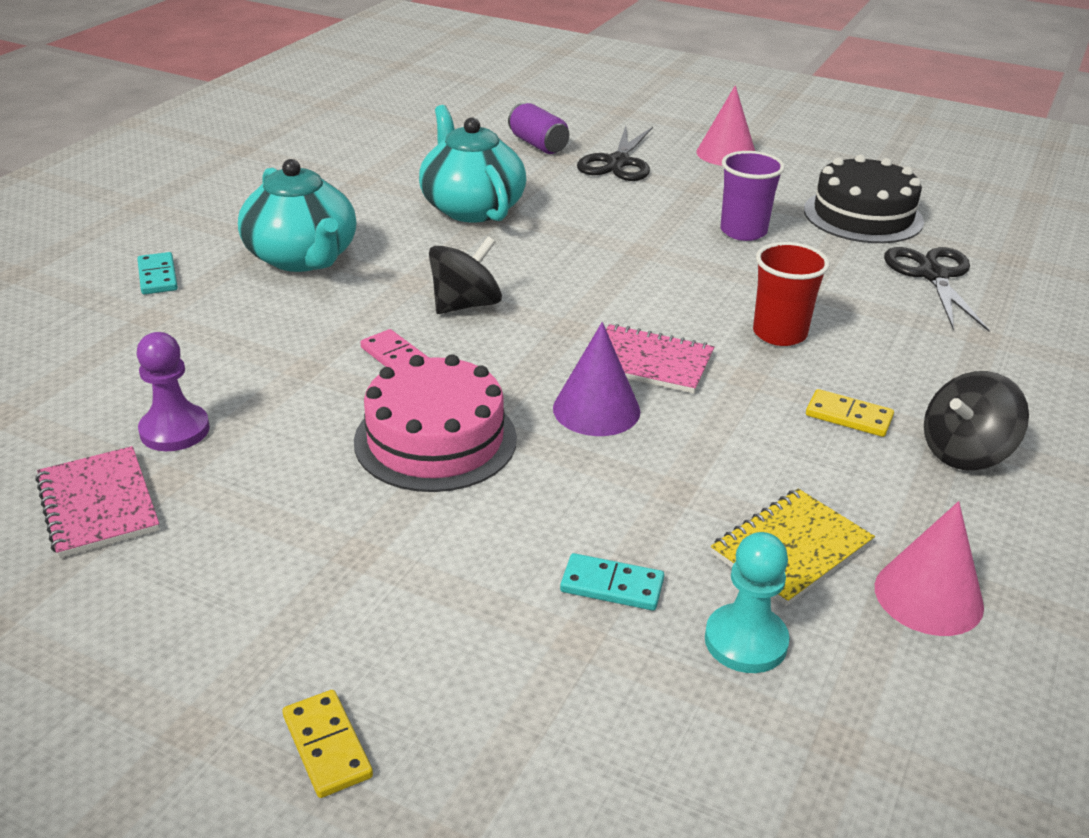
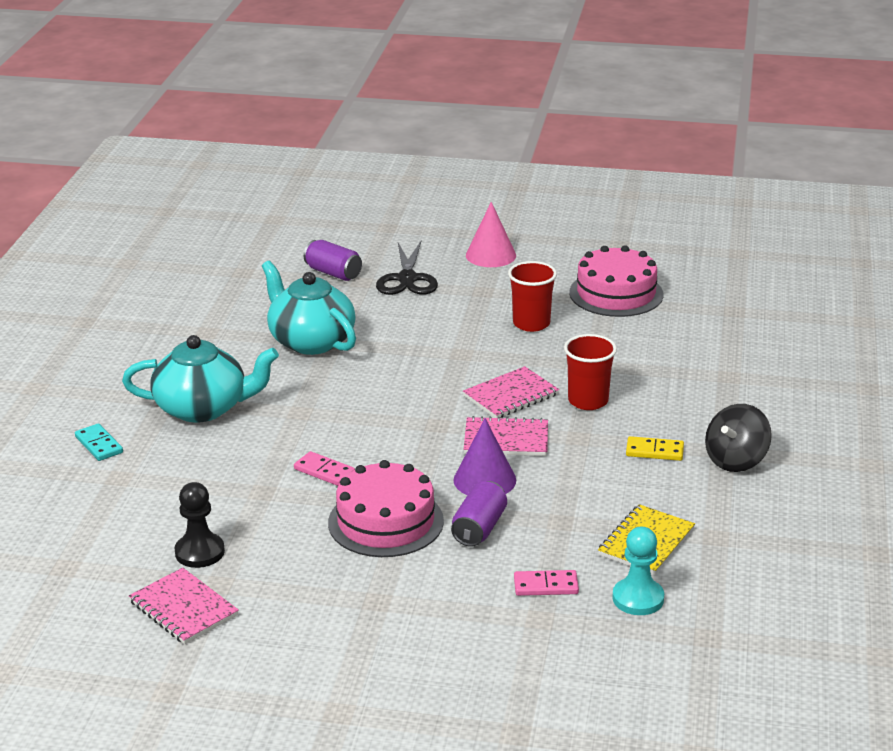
camera: 15 degrees left, 5 degrees down
purple pawn [137,332,210,451] -> black pawn [174,482,225,568]
turquoise teapot [238,159,356,272] -> turquoise teapot turned 45 degrees counterclockwise [122,335,279,423]
yellow domino [283,690,373,798] -> none
black spinning top [429,236,502,314] -> none
turquoise domino [560,553,664,611] -> pink domino [514,570,579,596]
purple cup [721,151,785,241] -> red cup [508,261,557,332]
black cake [804,154,924,243] -> pink cake [569,245,663,317]
pink cone [875,501,984,636] -> none
black scissors [884,247,990,332] -> none
none -> purple can [451,481,507,547]
none -> pink notebook [463,366,559,418]

